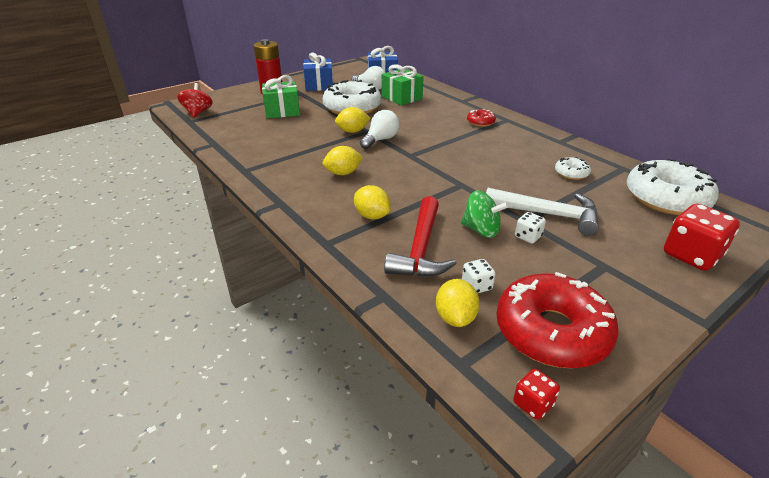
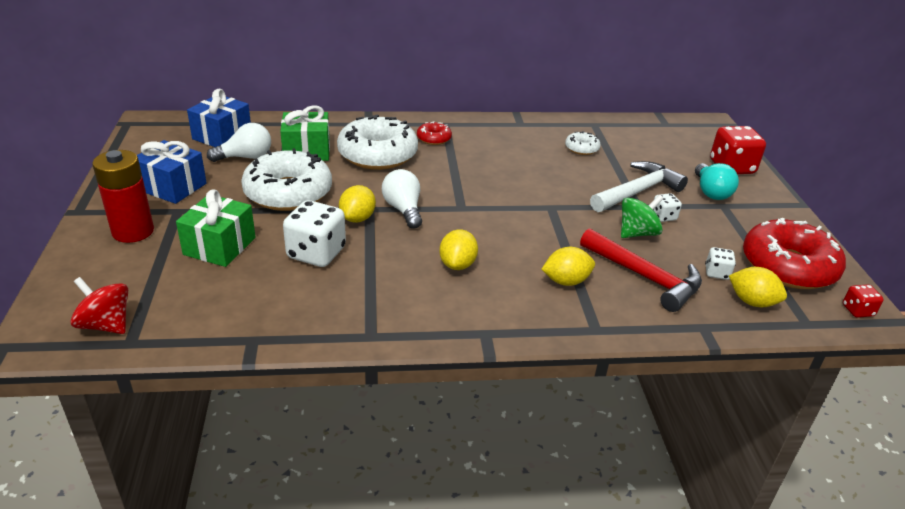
camera: 60 degrees left, 0 degrees up
white donut [627,158,719,215] -> white donut moved to [337,115,418,170]
none -> white dice [283,200,346,267]
none -> turquoise light bulb [695,163,739,200]

